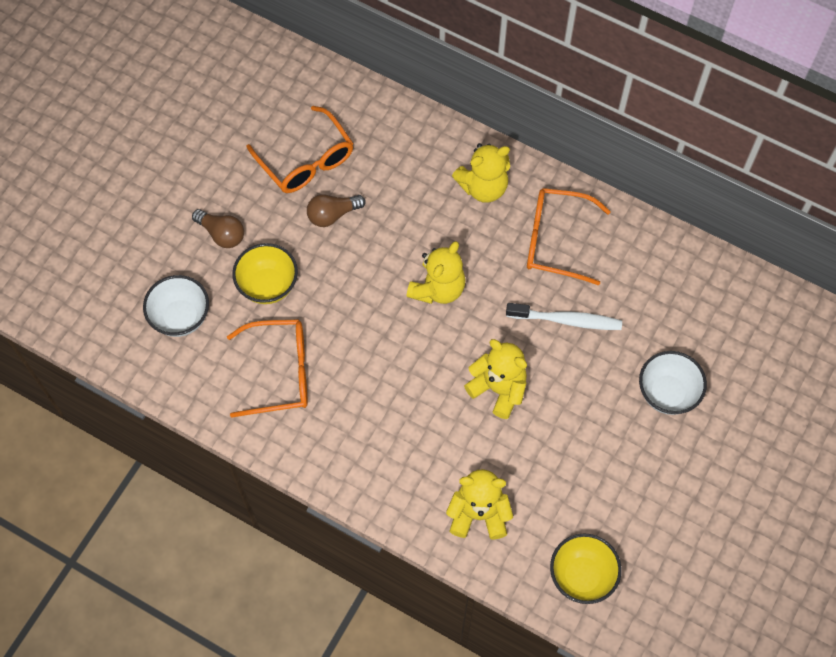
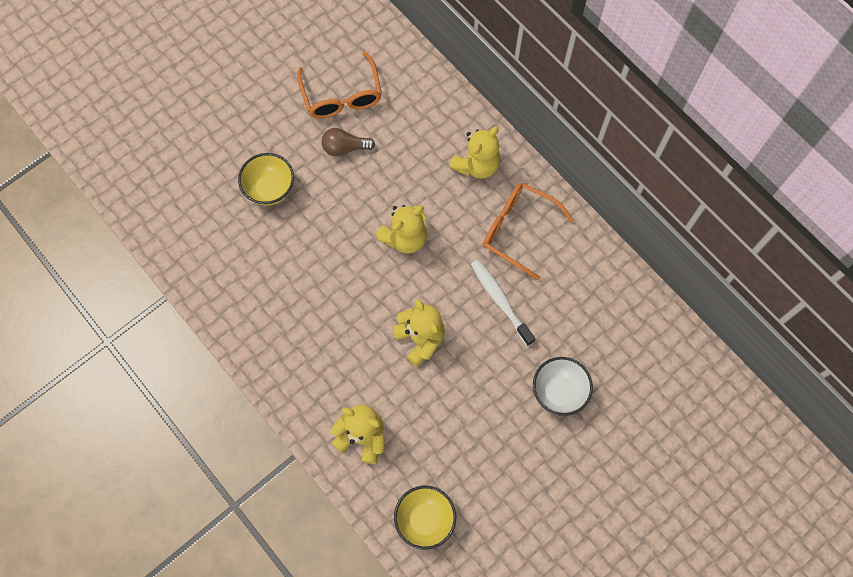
camera: 20 degrees right, 5 degrees up
white bowl [143,275,209,337] -> none
brown light bulb [192,209,244,248] -> none
orange glasses [227,319,308,418] -> none
yellow teddy bear [452,143,510,203] -> yellow teddy bear turned 45 degrees counterclockwise [449,126,500,179]
white toothbrush [506,303,622,330] -> white toothbrush turned 150 degrees counterclockwise [471,260,535,346]

